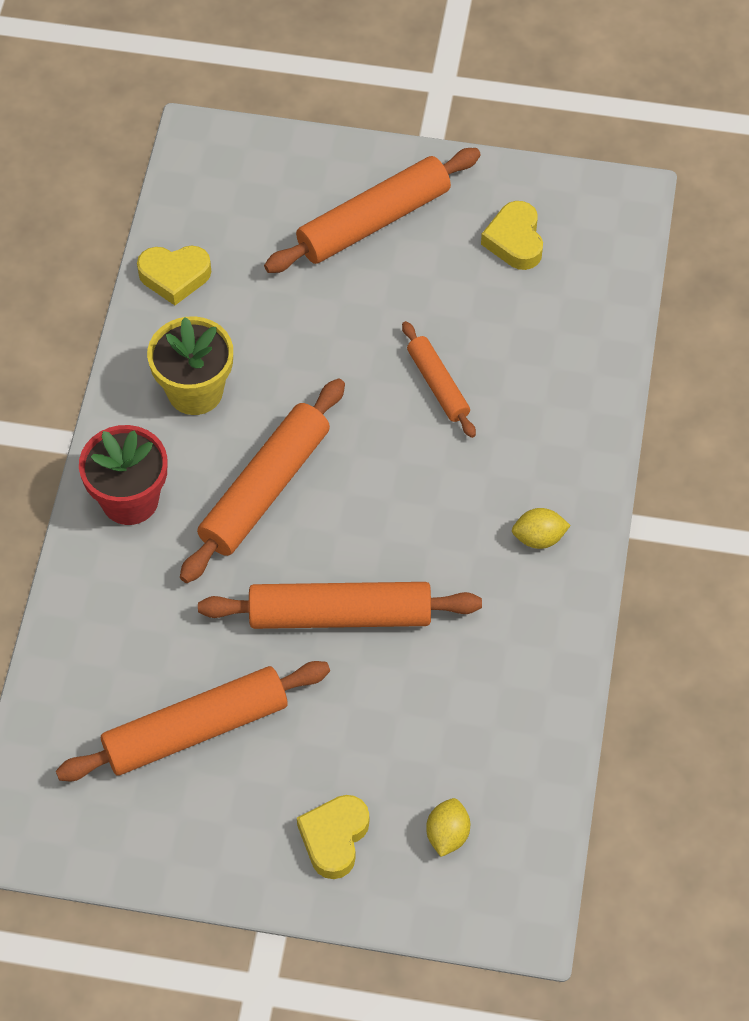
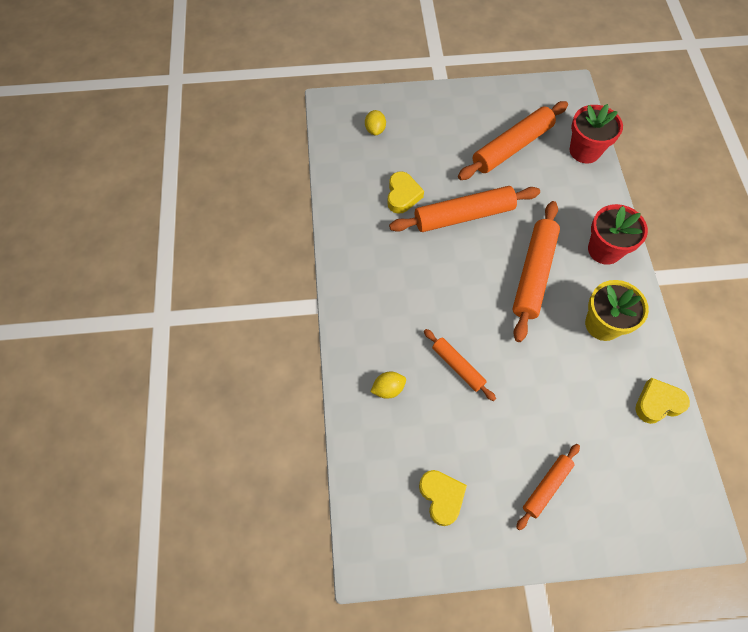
camera: 165 degrees right, 5 degrees up
orange rolling pin [264,148,481,273] -> orange rolling pin [516,444,580,530], size x0.56
yellow heart [297,795,369,879] -> yellow heart moved to [387,171,424,214]
yellow lemon [512,508,571,549] -> yellow lemon moved to [370,371,406,399]
none -> red flower pot [570,104,623,163]

